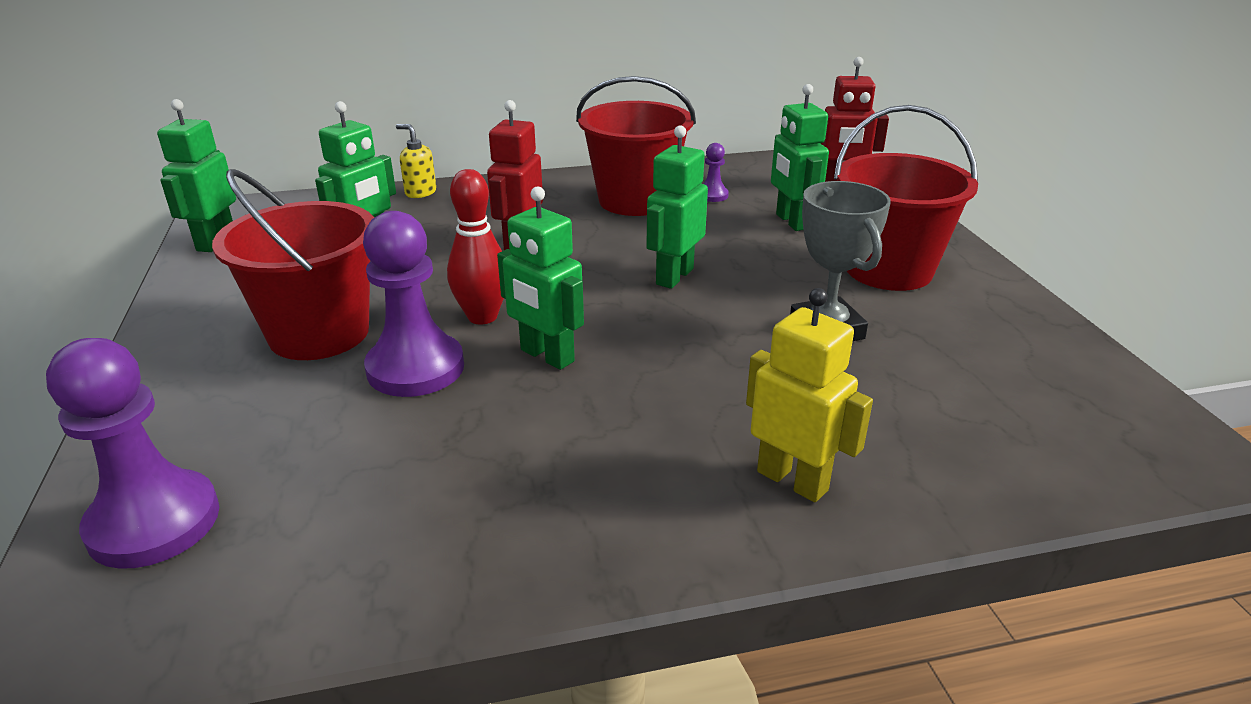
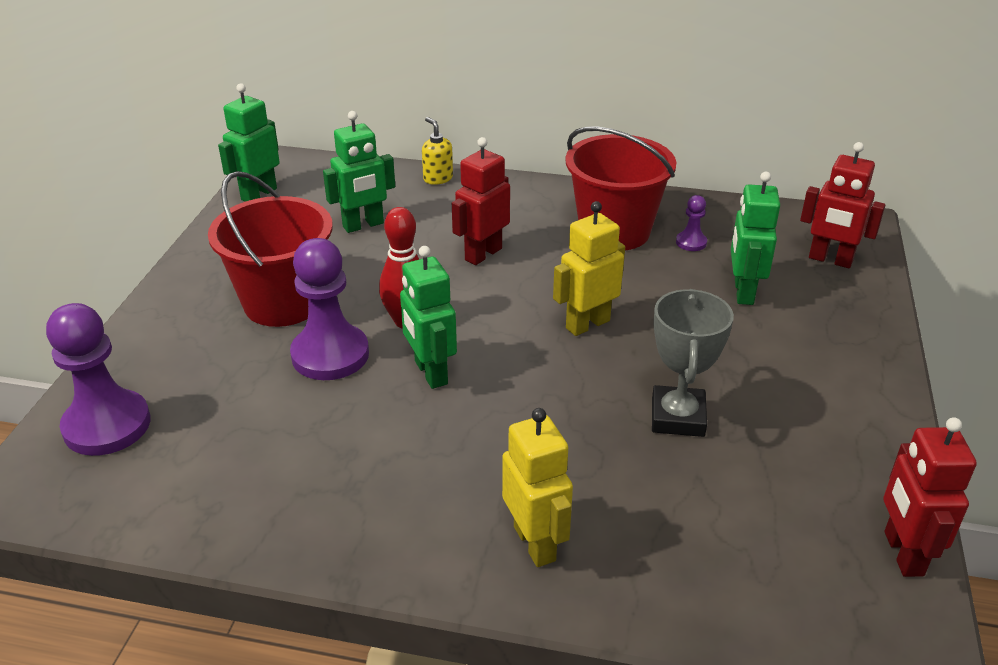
camera: 25 degrees right, 5 degrees up
green robot [646,125,708,289] -> yellow robot [553,201,625,336]
red bucket [834,105,978,291] -> none
none -> red robot [883,417,977,577]

